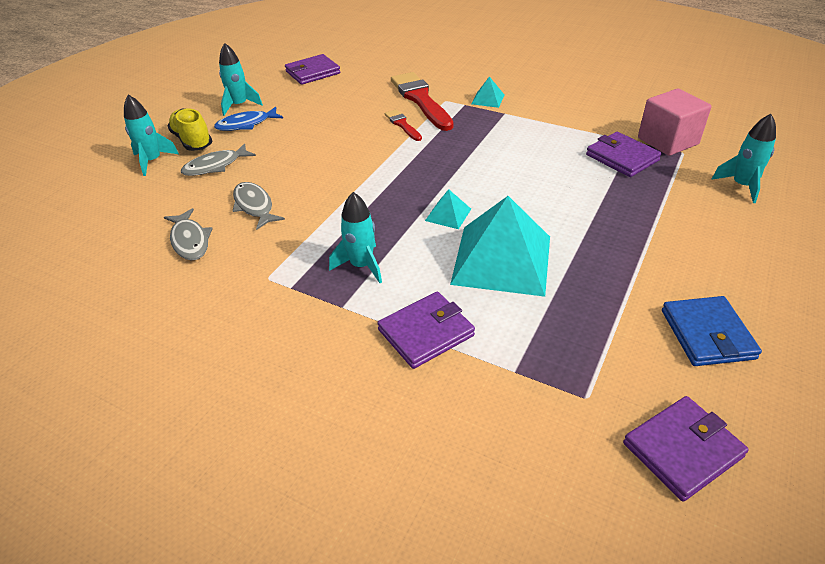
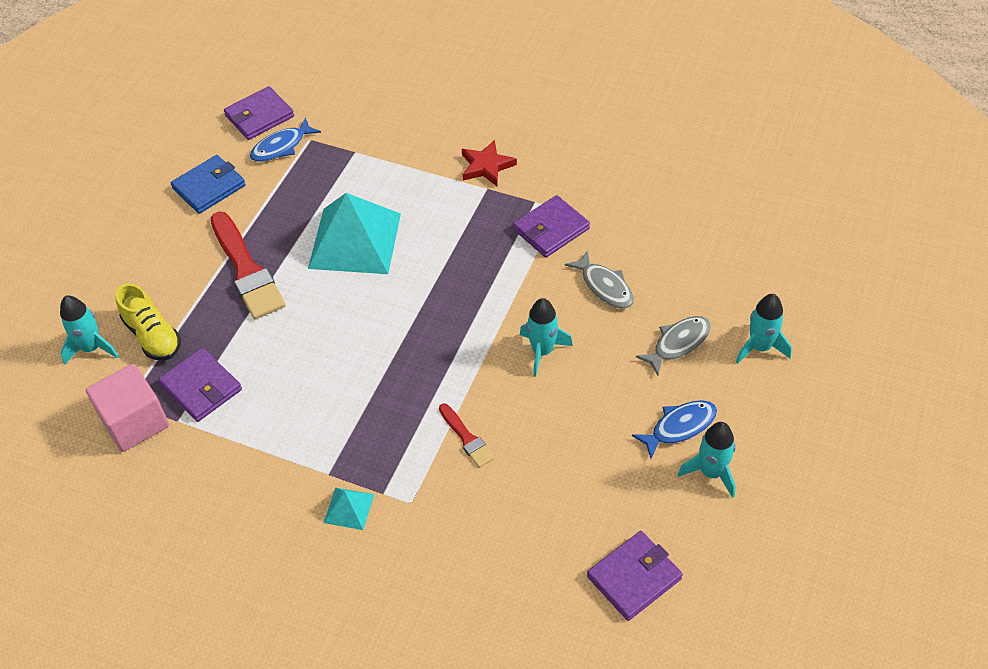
camera: 175 degrees right, 10 degrees up
grey fish [164,208,213,260] -> none
yellow shoe [167,108,212,151] -> yellow shoe moved to [116,283,181,361]
turquoise rocket [329,192,382,283] -> turquoise rocket moved to [520,298,573,377]
purple wallet [377,292,475,369] -> purple wallet moved to [513,195,590,257]
red brush [391,72,454,131] -> red brush moved to [211,211,286,319]
turquoise pyramid [425,189,471,229] -> none
blue wallet [662,296,762,366] -> blue wallet turned 60 degrees clockwise [171,155,246,214]
none -> blue fish [250,117,321,162]
none -> red star [462,140,517,186]

